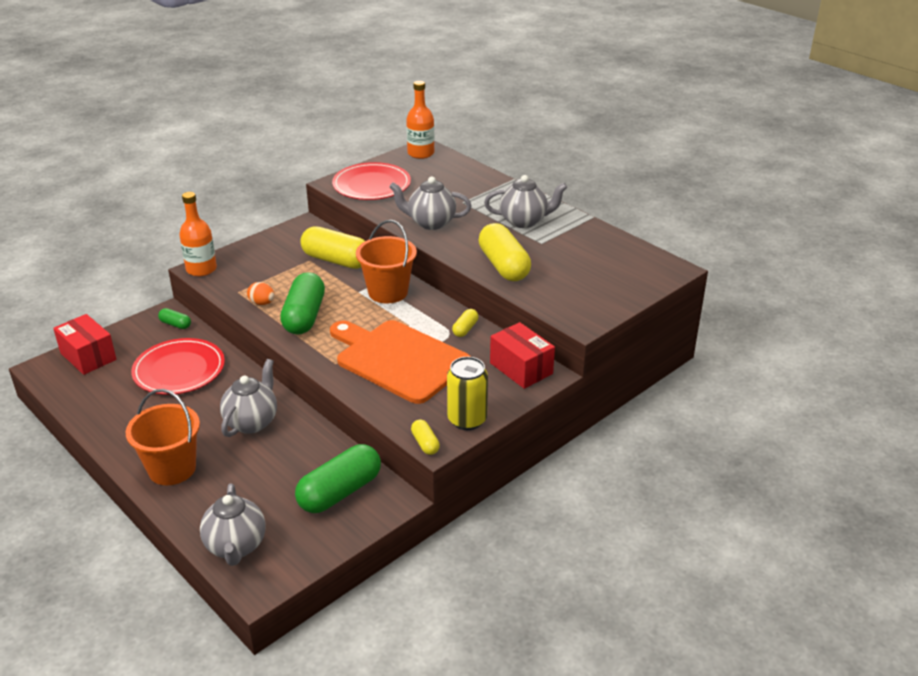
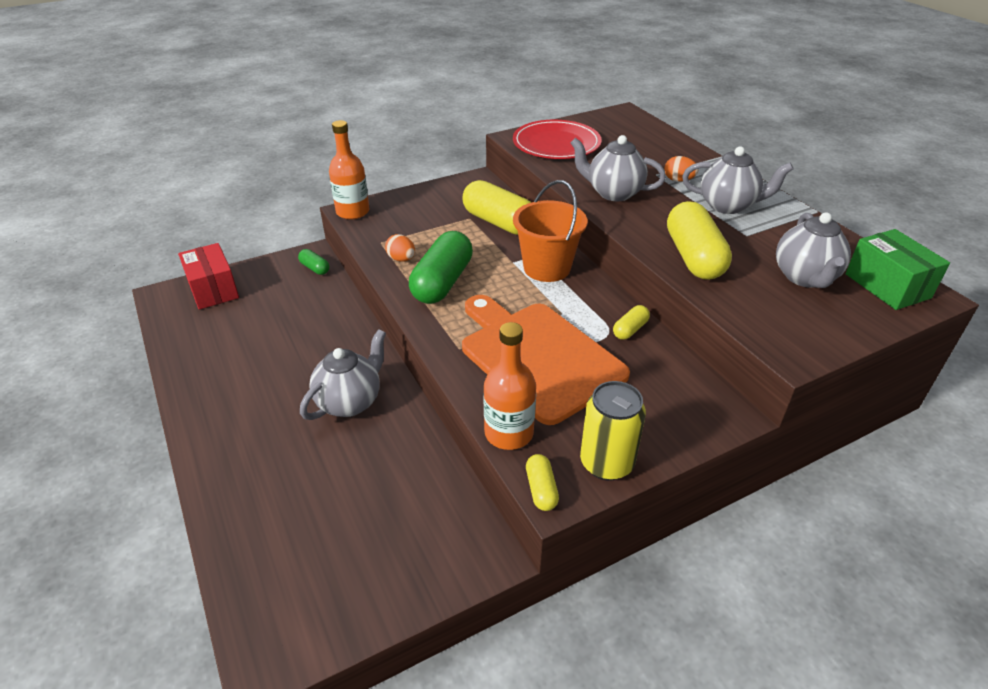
camera: 15 degrees right, 5 degrees up
orange bucket [126,389,200,485] -> none
red plate [131,338,225,395] -> none
grey teapot [200,483,266,566] -> grey teapot moved to [776,212,851,288]
green capsule [295,444,381,513] -> none
orange bottle [406,81,434,159] -> orange bottle moved to [483,322,536,450]
red box [490,322,555,389] -> none
none -> orange egg [664,156,698,182]
none -> green box [845,229,950,310]

